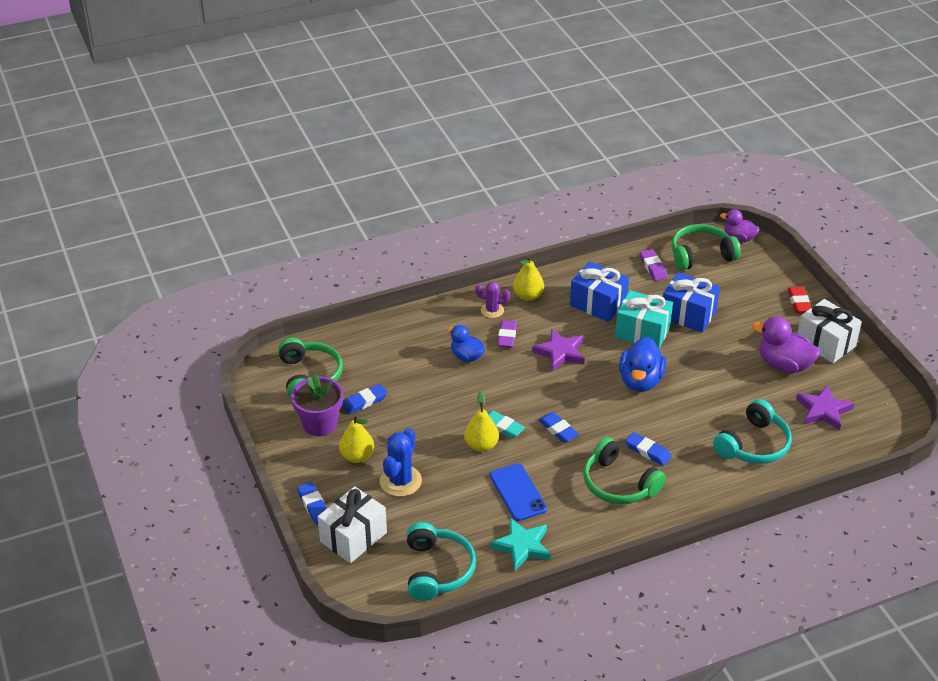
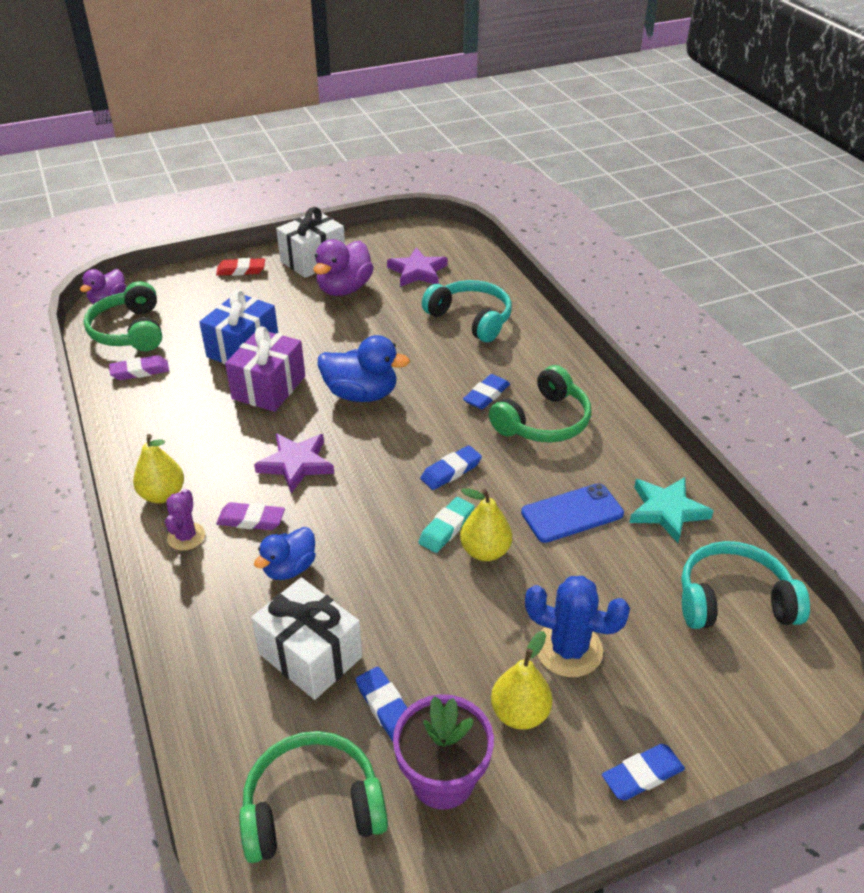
camera: 90 degrees left, 0 degrees up
white gift [318,486,387,563] -> white gift moved to [251,577,362,700]
blue gift [570,261,629,322] -> none
turquoise gift [615,290,673,348] -> purple gift [225,326,305,412]

